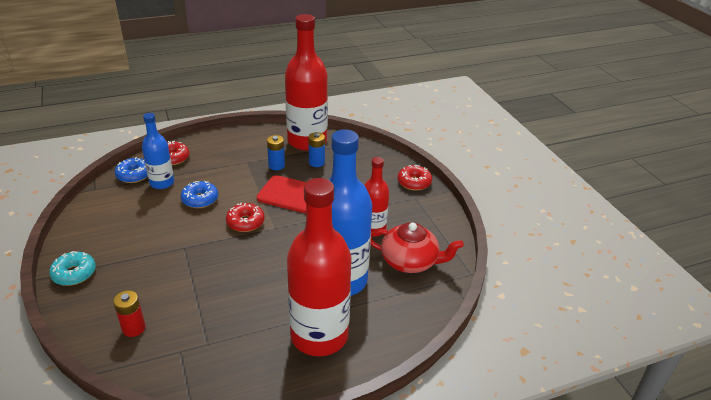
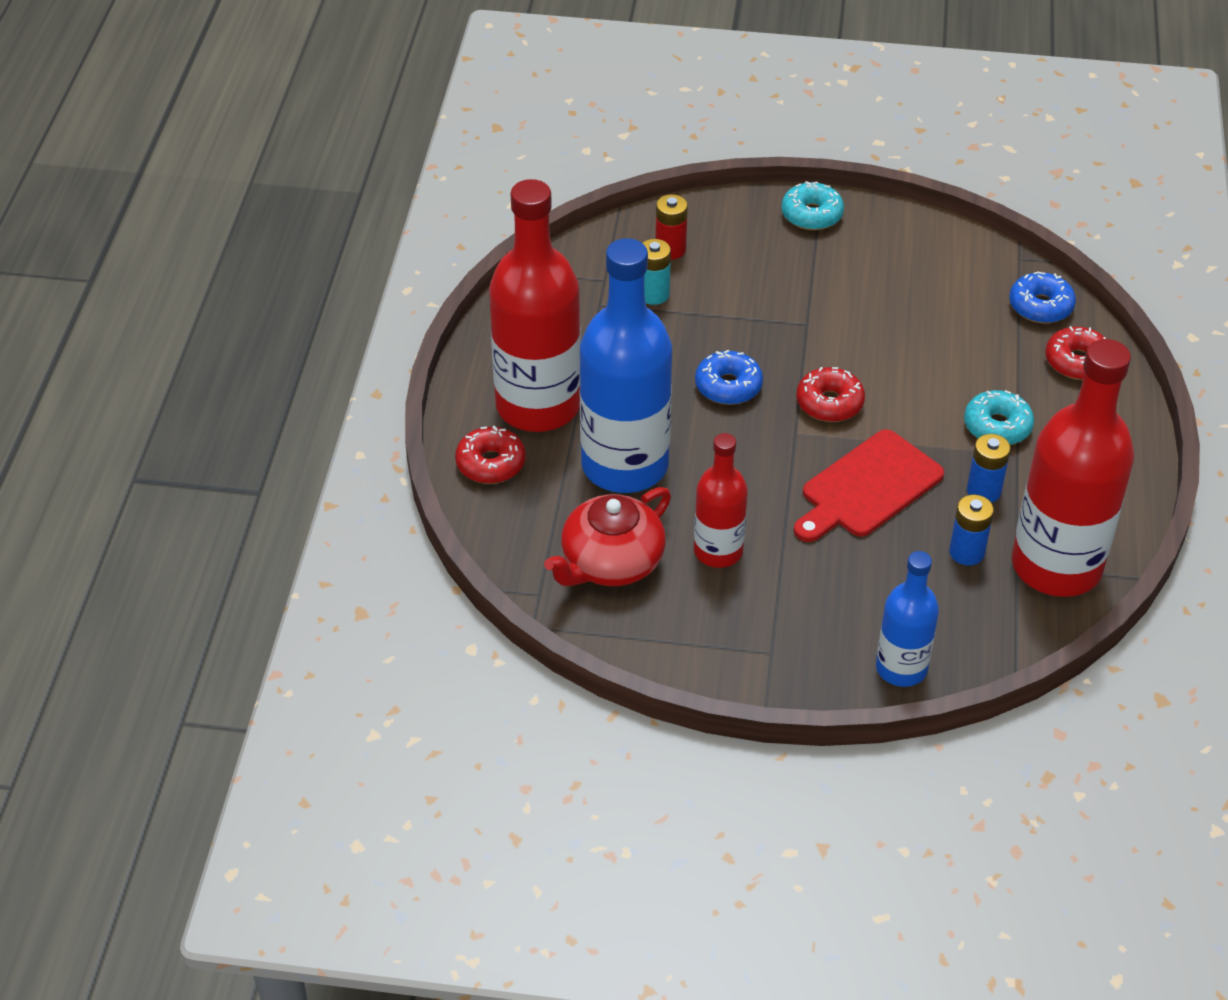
camera: 120 degrees right, 10 degrees up
blue bottle [142,113,174,189] -> blue bottle moved to [876,551,939,687]
blue donut [181,181,218,208] -> blue donut moved to [695,350,763,405]
red donut [398,165,432,191] -> red donut moved to [455,425,526,484]
none -> turquoise battery [643,239,671,305]
none -> turquoise donut [964,390,1034,445]

